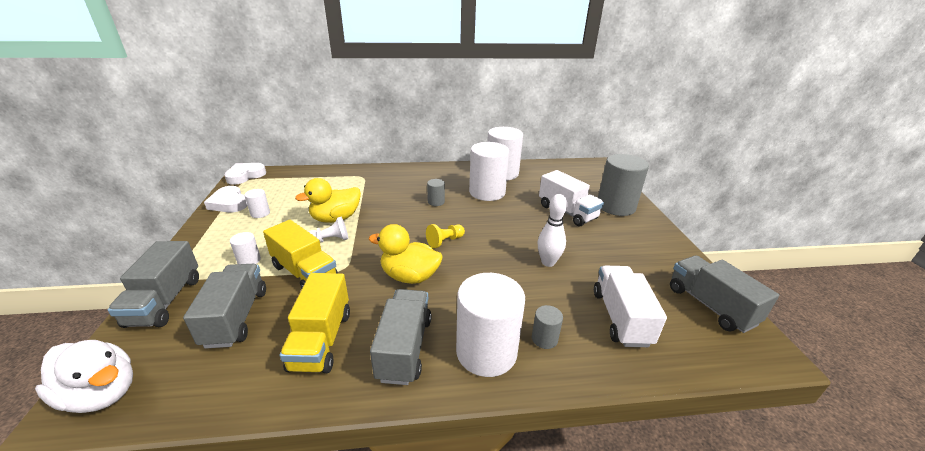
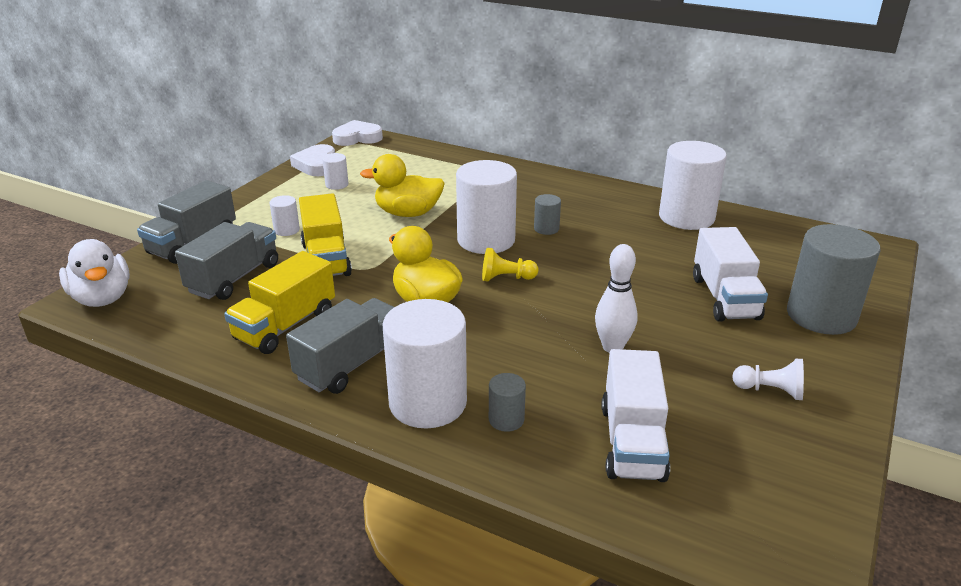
camera: 35 degrees right, 0 degrees up
white pawn [309,217,348,242] -> white pawn moved to [732,359,804,400]
white cylinder [469,142,509,201] -> white cylinder moved to [456,160,517,254]
white truck [594,266,667,347] -> white truck turned 150 degrees clockwise [601,349,670,482]
grey truck [670,255,779,333] -> none

